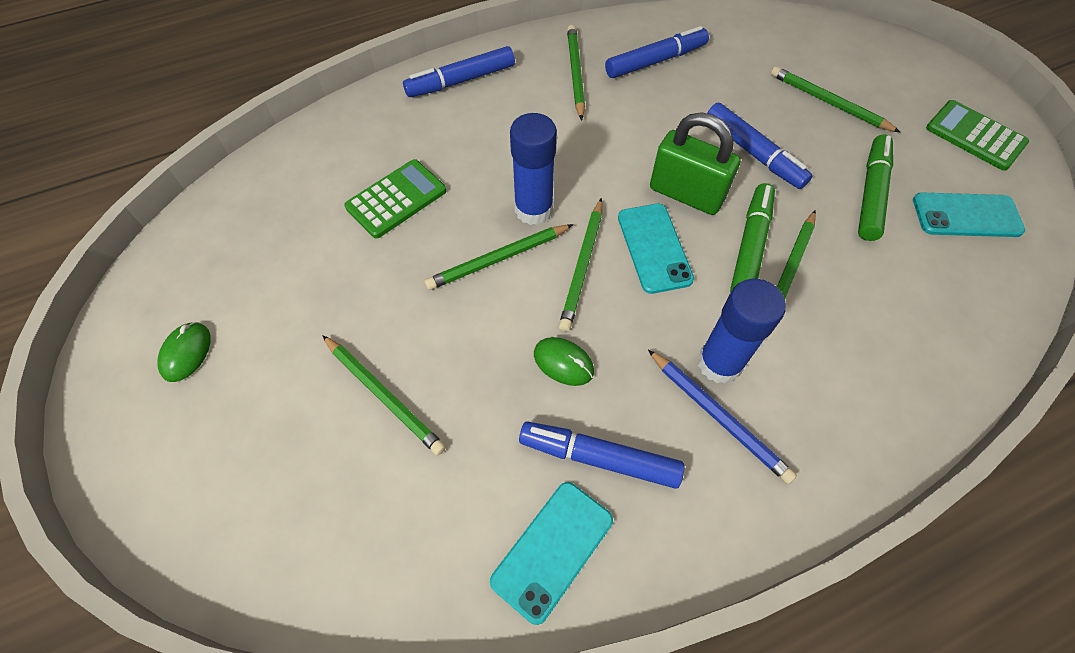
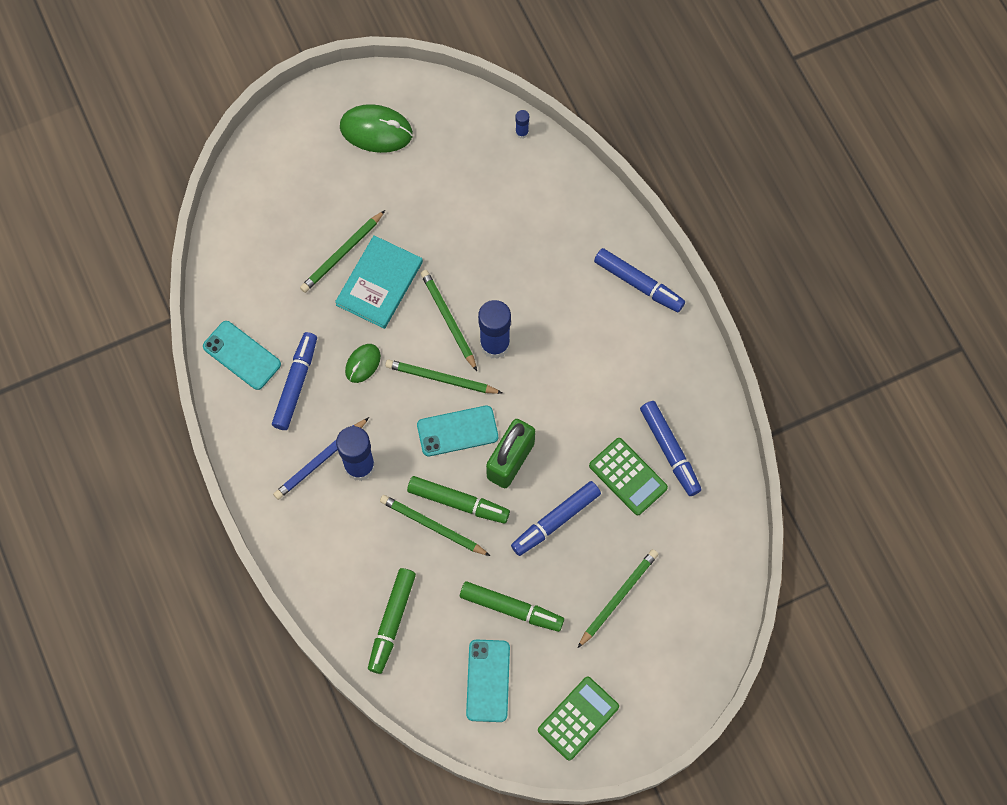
camera: 90 degrees right, 10 degrees up
green mouse [157,322,211,382] -> green mouse [340,104,413,153], size x1.73
green calculator [344,159,446,239] -> green calculator moved to [589,438,668,515]
blue marker [403,46,515,97] -> blue marker turned 150 degrees clockwise [594,248,685,312]
green pencil [567,25,585,120] -> none
none -> turquoise book [335,235,423,329]
none -> green marker [368,568,416,674]
none -> blue glue stick [515,110,529,139]

